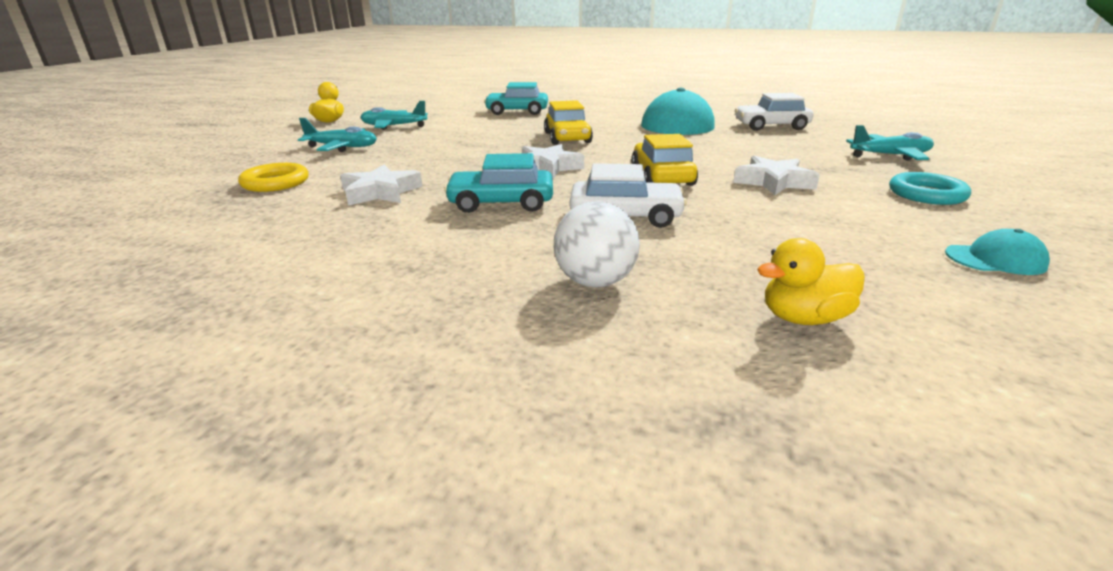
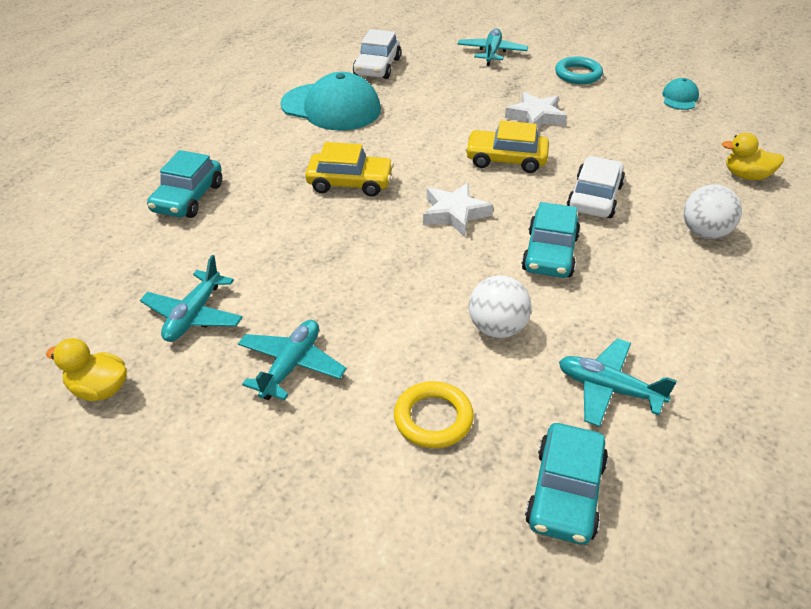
camera: 75 degrees left, 15 degrees up
white star [340,164,423,206] -> white ball [469,276,532,338]
yellow duck [757,238,865,325] -> yellow duck turned 105 degrees clockwise [722,132,784,180]
none -> turquoise car [525,423,608,545]
none -> turquoise plane [559,338,677,427]

